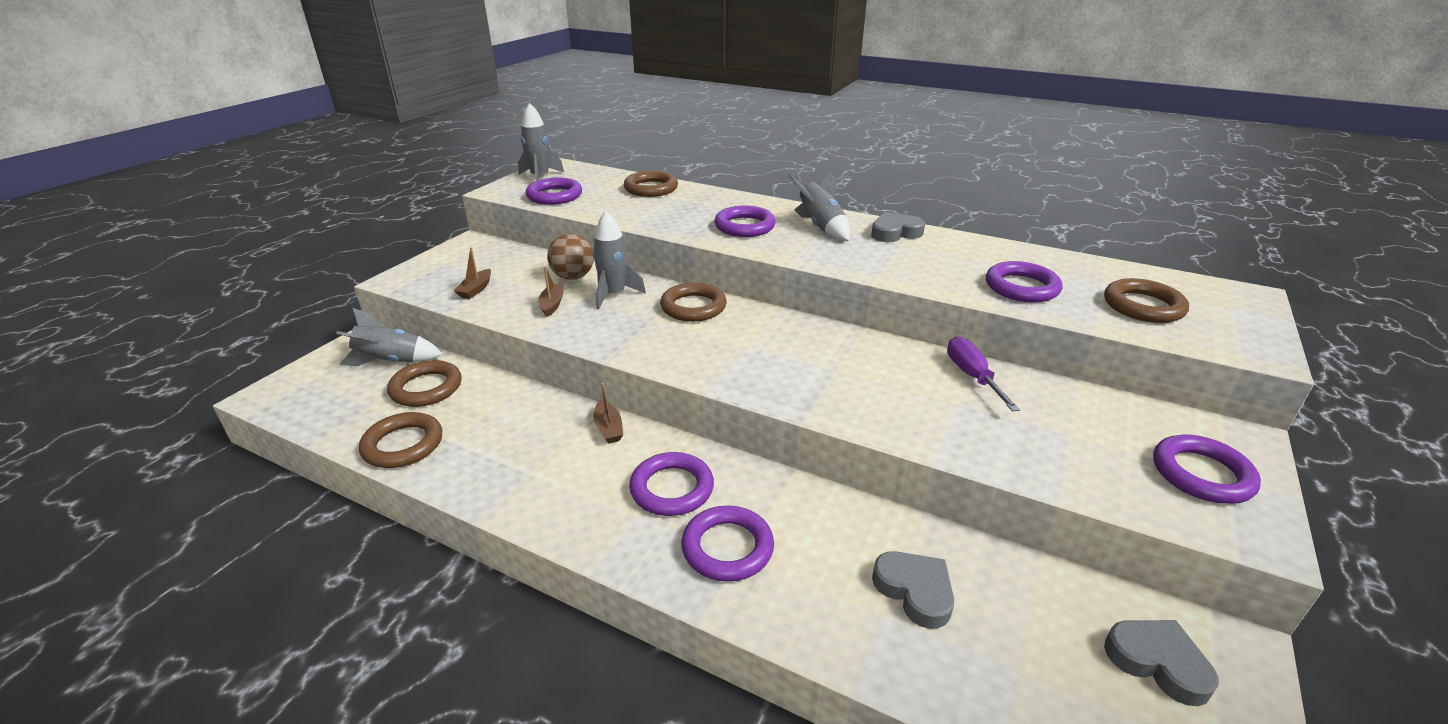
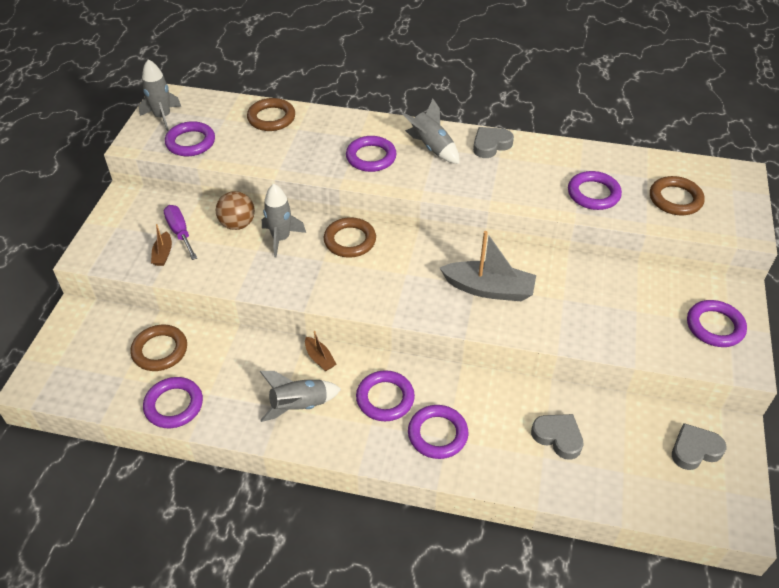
camera: 15 degrees left, 15 degrees up
grey rocket [336,308,443,366] -> grey rocket moved to [259,371,341,422]
brown ring [359,412,442,468] -> purple ring [143,377,203,428]
brown boat [538,267,564,317] -> none
purple screwdriver [947,336,1020,411] -> purple screwdriver moved to [164,205,197,260]
grey heart [1104,620,1219,706] -> grey heart turned 45 degrees counterclockwise [672,423,726,470]
none -> grey boat [440,231,536,302]

